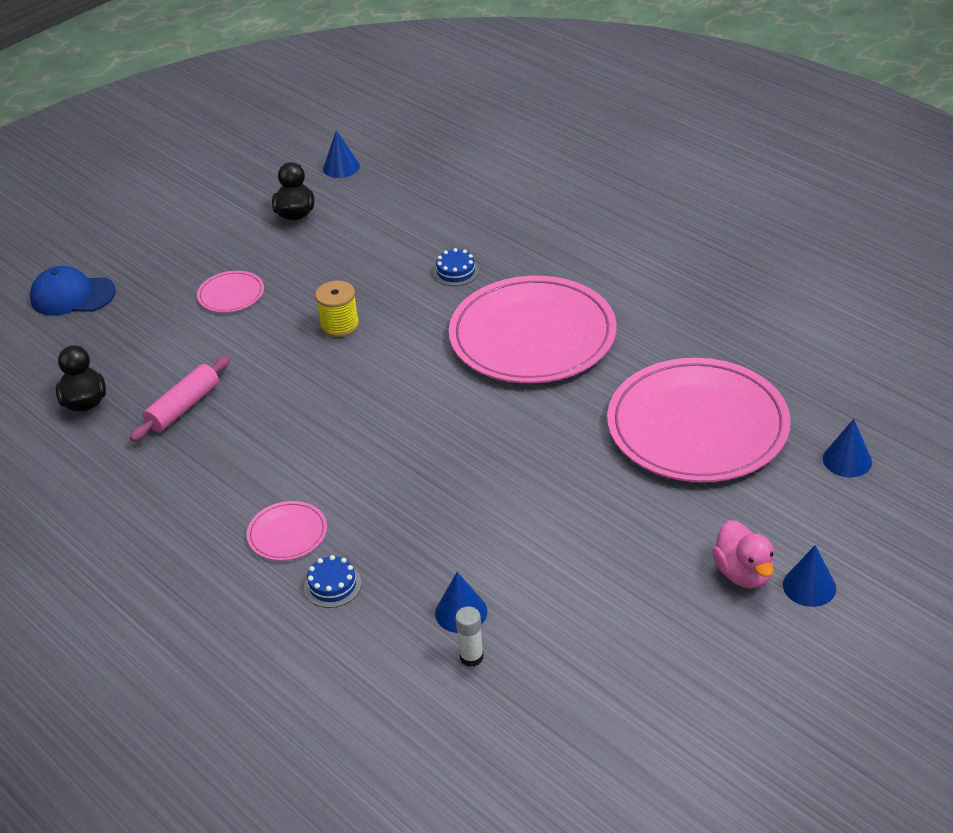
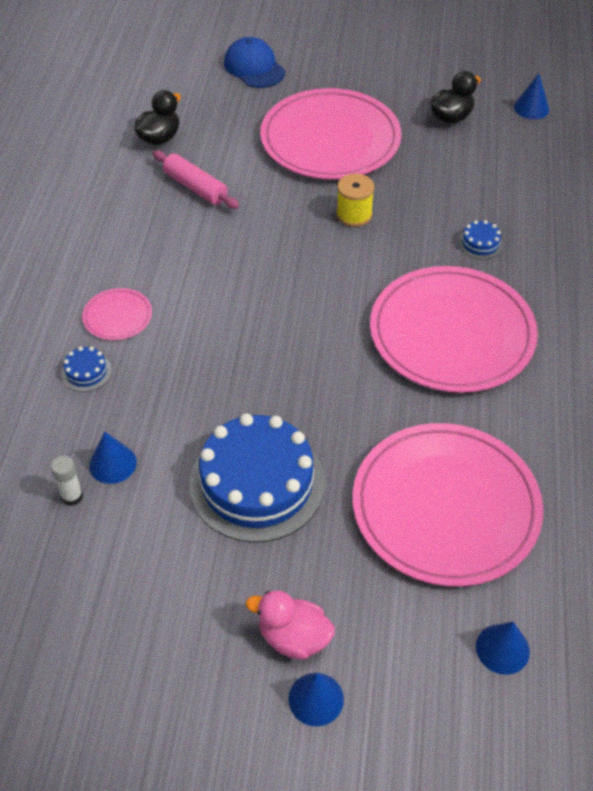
camera: 50 degrees right, 10 degrees up
pink rolling pin [129,356,230,442] -> pink rolling pin turned 45 degrees clockwise [153,150,239,209]
pink plate [197,271,264,313] -> pink plate [260,88,402,179], size x2.36
pink duck [712,520,774,588] -> pink duck turned 75 degrees clockwise [246,590,335,660]
none -> blue cake [190,414,325,543]

